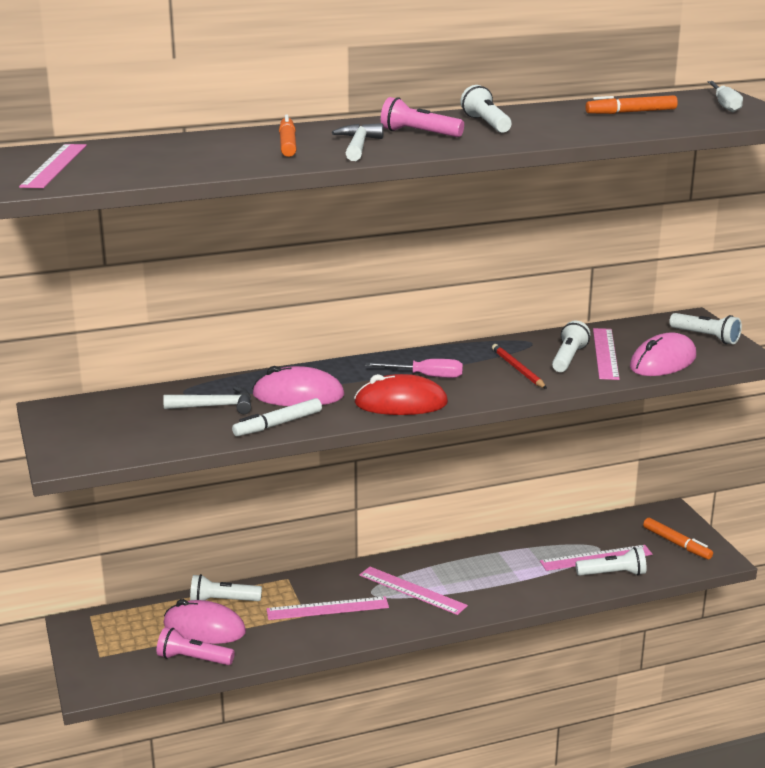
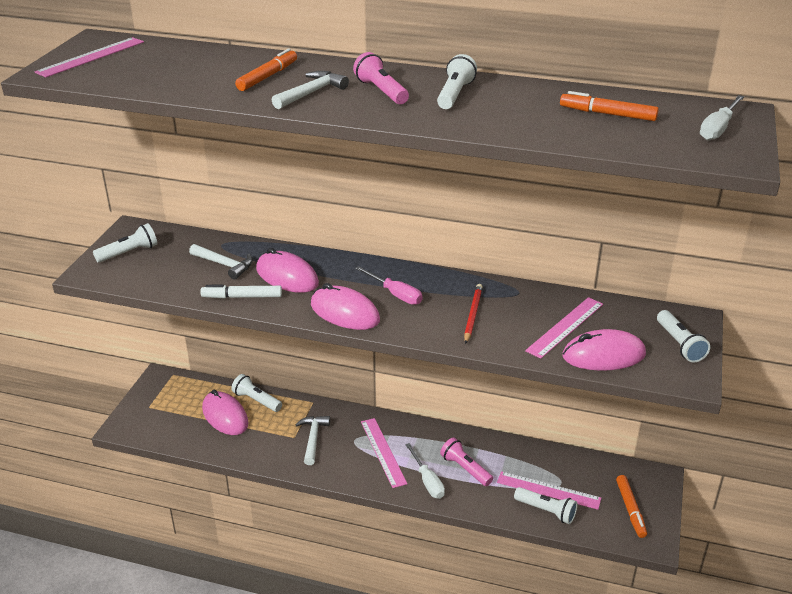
camera: 35 degrees right, 10 degrees up
pink flashlight [157,627,235,665] -> pink flashlight moved to [440,438,493,486]
pink ruler [267,596,389,620] -> white hammer [295,416,330,465]
red mouse [354,374,448,415] -> pink mouse [311,283,380,330]
white flashlight [552,321,590,372] -> white flashlight moved to [93,223,157,263]
none -> white screwdriver [405,443,445,499]

